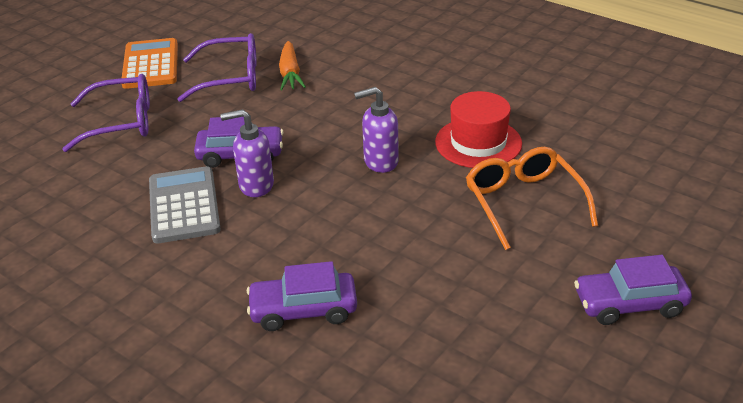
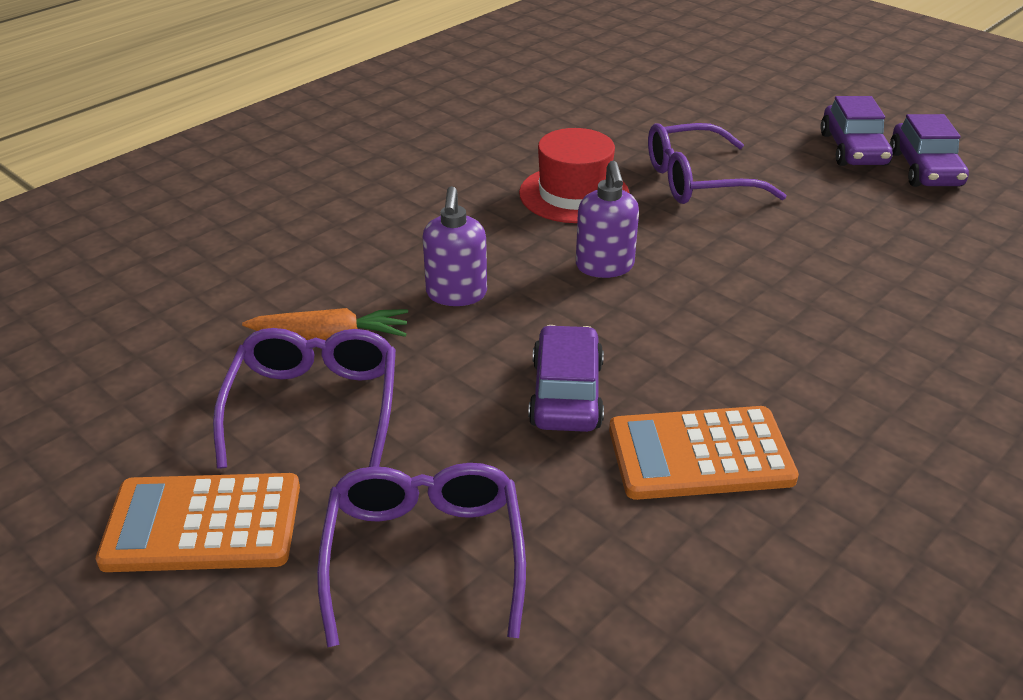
camera: 85 degrees left, 0 degrees up
grey calculator [149,166,221,243] -> orange calculator [609,406,799,500]
purple soap dispenser [220,109,274,197] -> purple soap dispenser moved to [423,186,487,306]
purple car [247,261,357,331] -> purple car moved to [890,114,969,187]
orange glasses [466,147,598,250] -> purple glasses [648,123,787,204]

